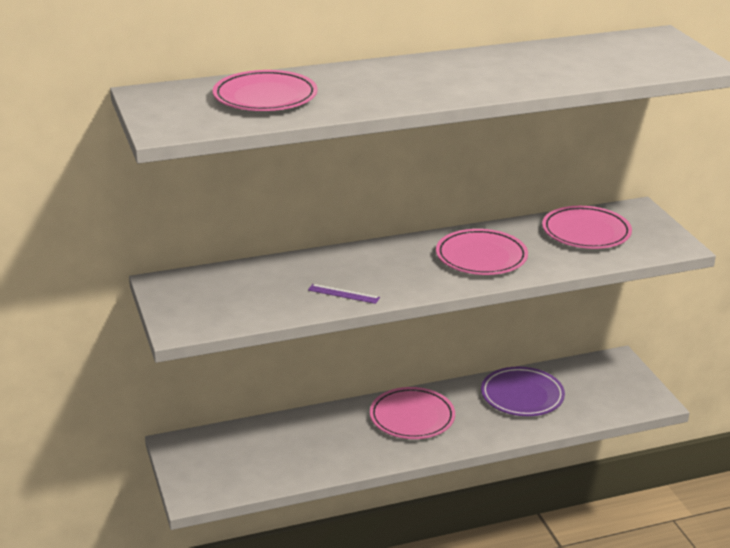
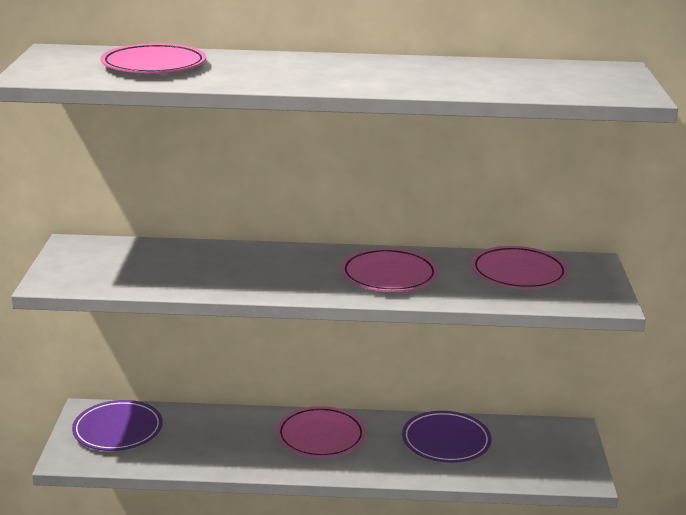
camera: 20 degrees right, 5 degrees down
purple ruler [308,284,380,304] -> none
none -> purple plate [72,400,163,451]

